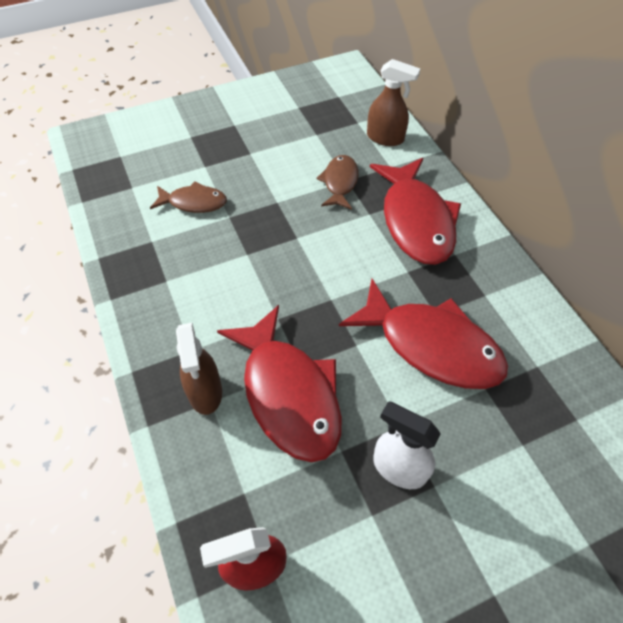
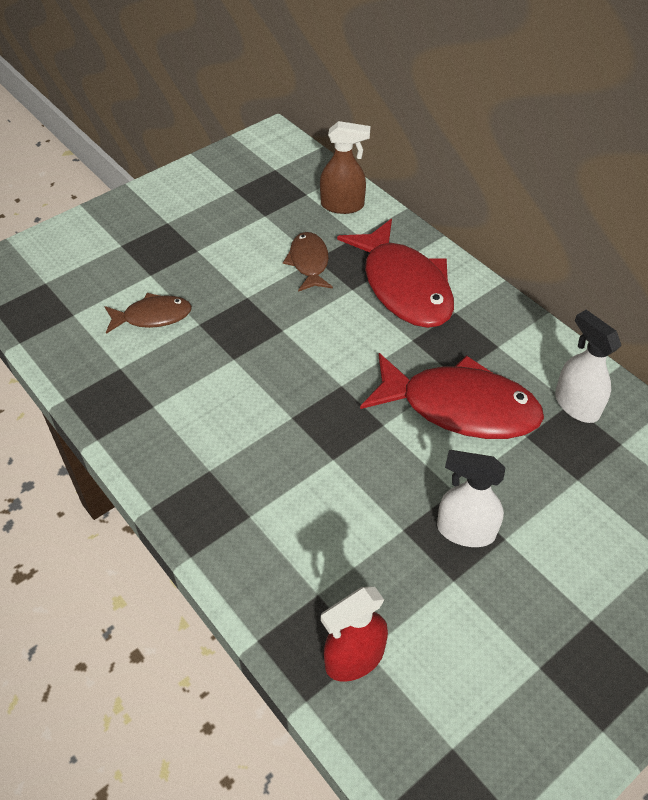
camera: 15 degrees left, 5 degrees down
brown spray bottle [176,323,222,415] -> none
red fish [217,305,342,462] -> none
none -> white spray bottle [555,310,622,423]

